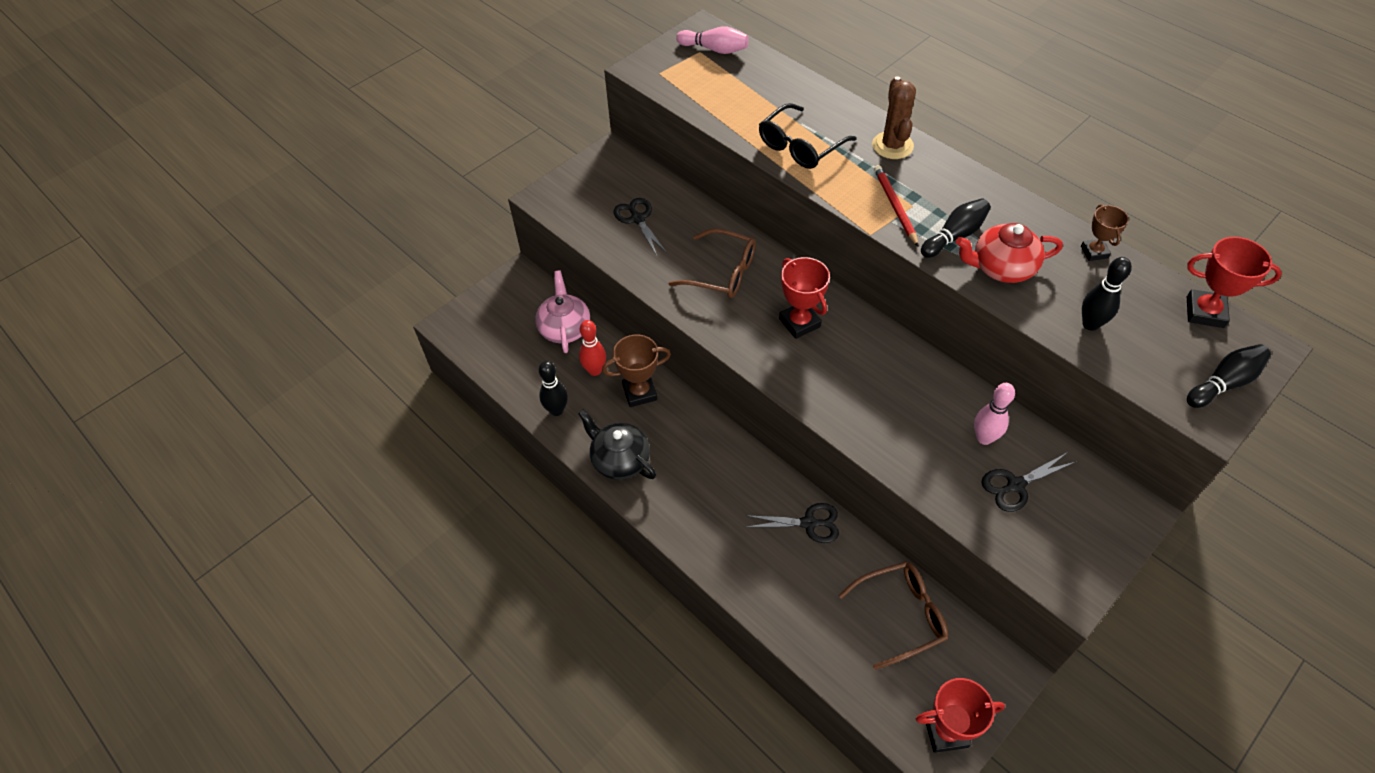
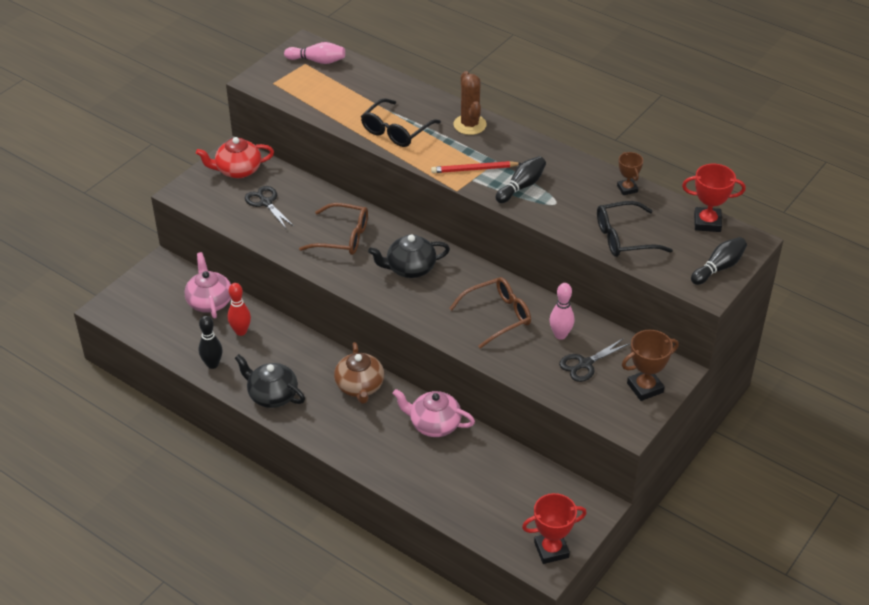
camera: 10 degrees left, 10 degrees down
brown trophy [602,334,671,407] -> brown trophy moved to [622,330,679,401]
black scissors [745,503,839,543] -> pink teapot [392,389,475,437]
red trophy [779,257,830,339] -> black teapot [368,234,450,278]
brown glasses [839,562,948,670] -> brown glasses moved to [449,277,531,349]
red pencil [874,165,918,247] -> red pencil turned 75 degrees counterclockwise [431,161,521,173]
red teapot [956,223,1063,283] -> red teapot moved to [196,137,274,178]
black bowling pin [1082,257,1132,331] -> black glasses [597,201,673,257]
none -> brown teapot [334,342,384,404]

